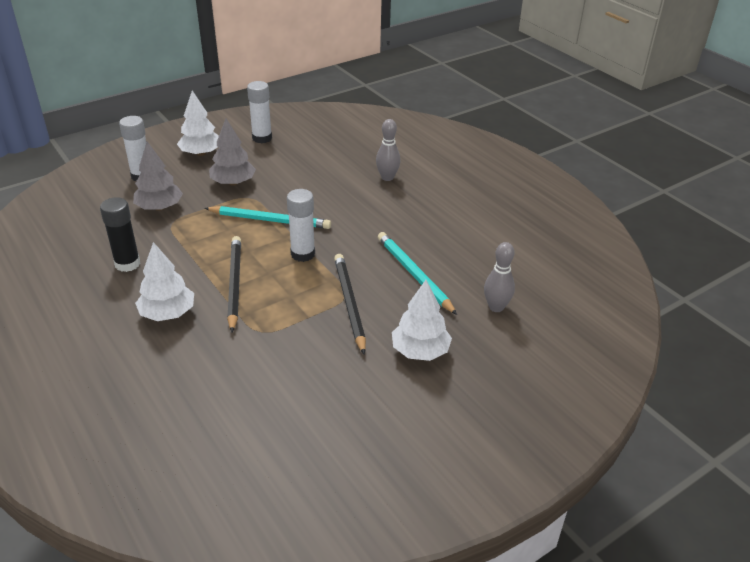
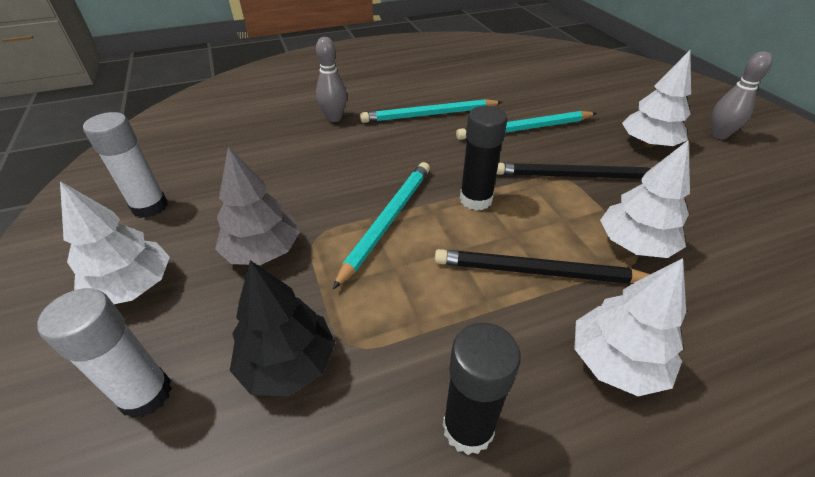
camera: 75 degrees left, 5 degrees up
grey tree [133,141,183,211] -> black tree [230,260,335,396]
white glue stick [287,189,315,262] -> black glue stick [460,106,508,210]
grey bowling pin [484,242,515,312] -> grey bowling pin moved to [711,51,773,140]
none -> turquoise pencil [360,99,503,123]
none -> white tree [600,140,690,258]

